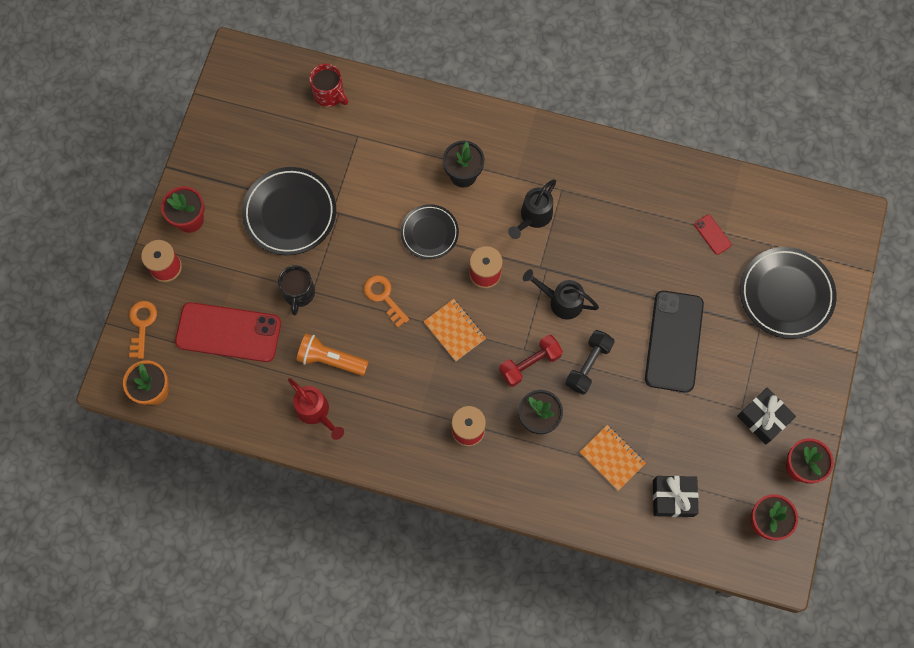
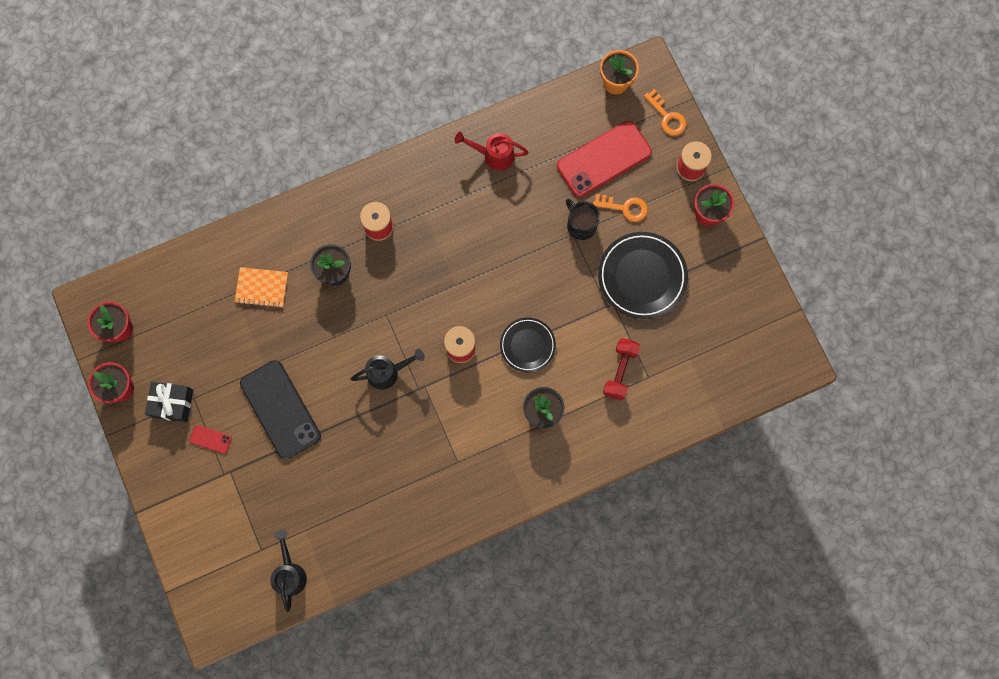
camera: 140 degrees right, 5 degrees up
orange flashlight [296,333,369,376] -> none
red mug [309,64,348,107] -> none
orange key [364,275,409,327] -> orange key moved to [593,194,648,222]
orange notebook [423,299,486,361] -> none
red dumbbell [499,335,563,387] -> red dumbbell moved to [603,338,640,400]
black watering can [508,179,556,239] -> black watering can moved to [270,530,307,612]
black dumbbell [565,330,615,395] -> none
black gift [653,476,699,517] -> none
red phone [694,215,732,255] -> red phone moved to [190,425,232,454]
black plate [740,247,837,339] -> none

